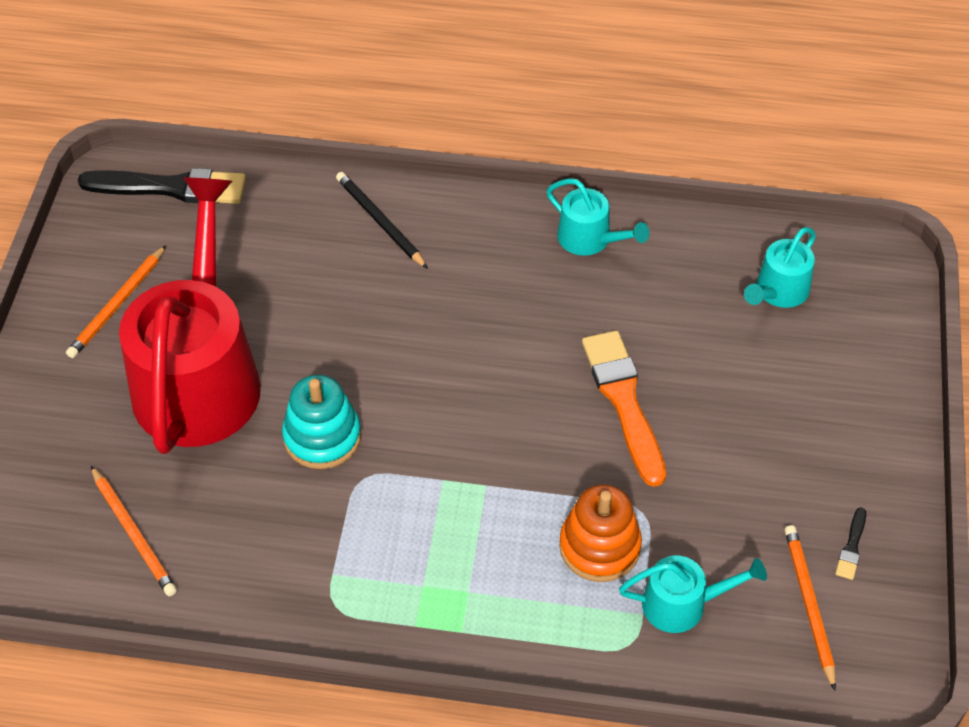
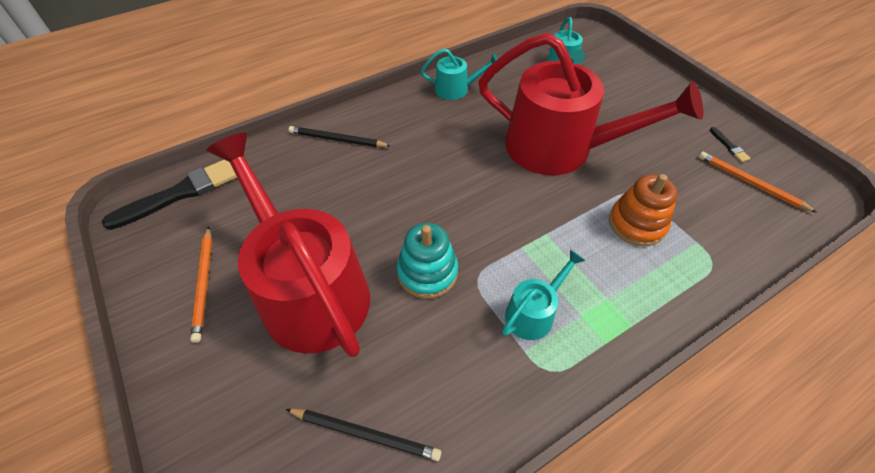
camera: 40 degrees left, 0 degrees up
orange pencil [91,466,177,596] -> black pencil [286,409,441,461]
orange brush [582,331,666,487] -> red watering can [478,33,703,175]
turquoise watering can [619,555,767,633] -> turquoise watering can moved to [502,250,586,340]

